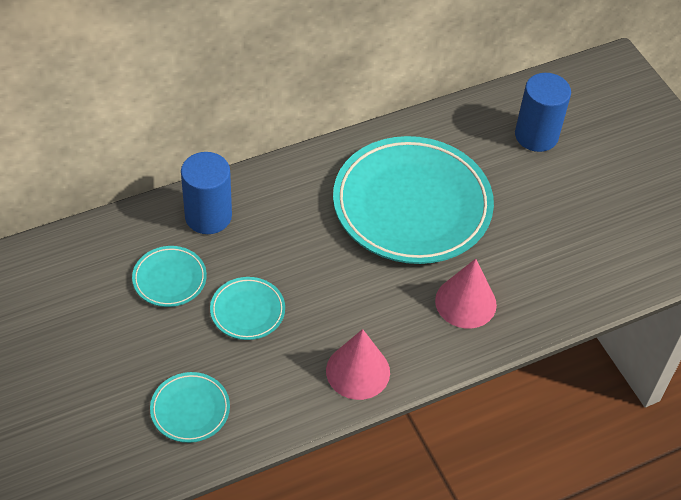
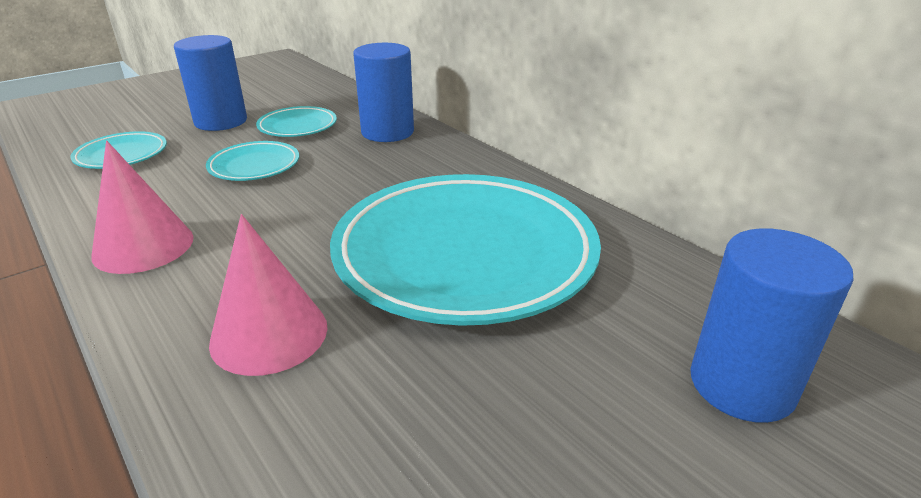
camera: 80 degrees right, 20 degrees down
none -> blue cylinder [174,35,247,131]

